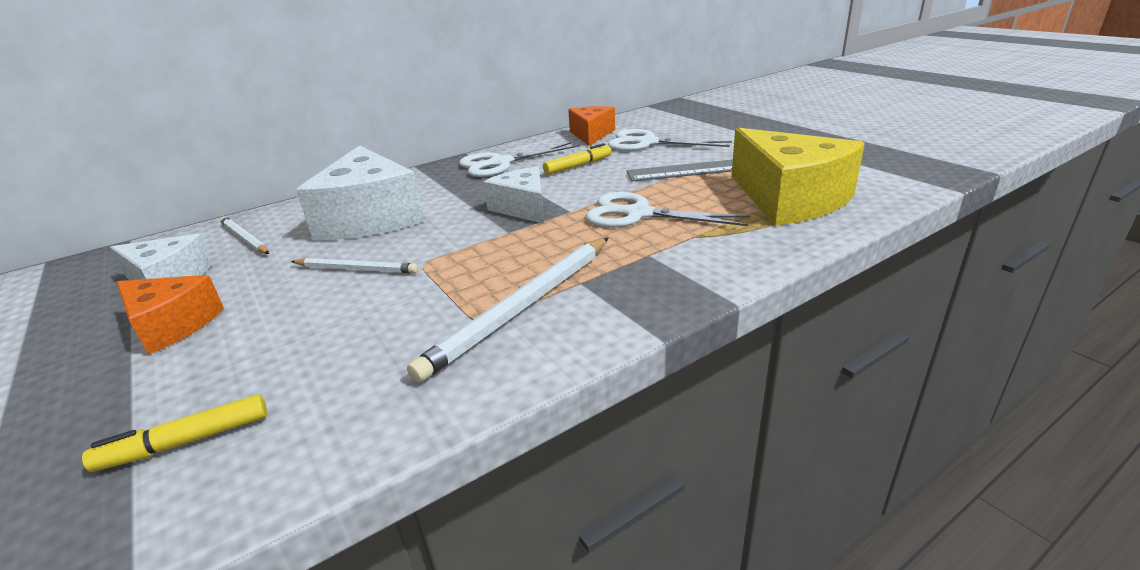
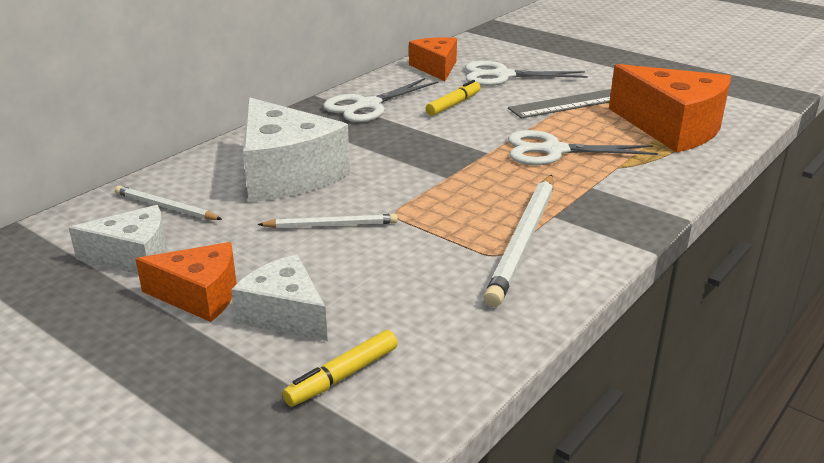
camera: 20 degrees left, 0 degrees up
white cheese [483,167,544,224] -> white cheese moved to [231,254,328,341]
yellow cheese [731,128,865,226] -> orange cheese [609,64,731,153]

